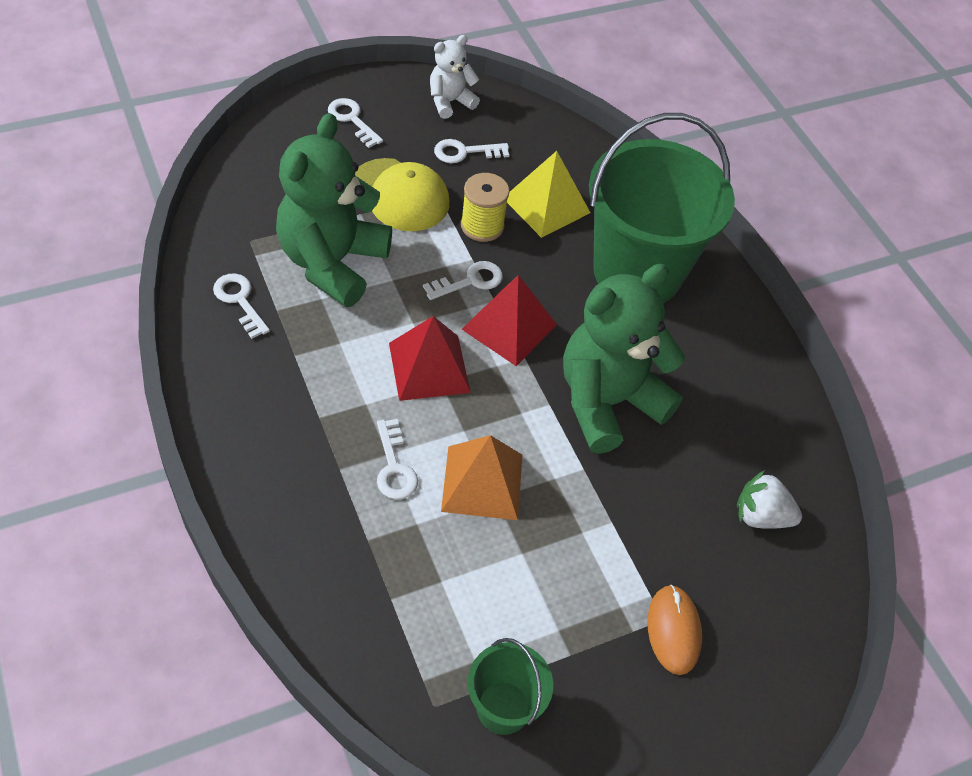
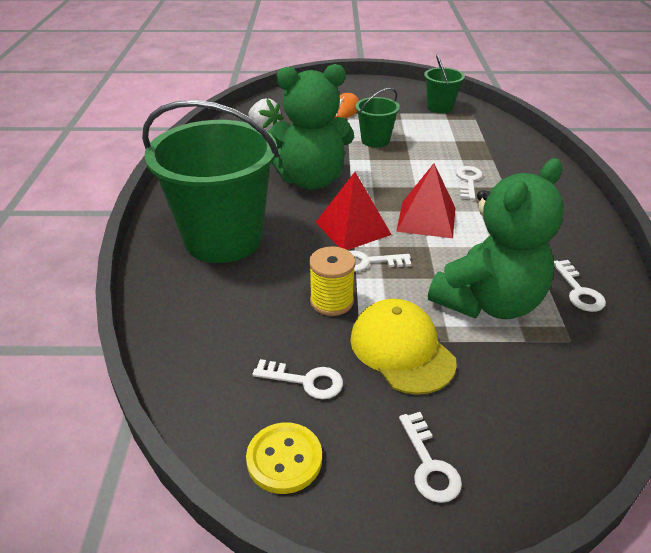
camera: 150 degrees left, 15 degrees down
white teddy bear [430,35,480,119] -> yellow button [246,422,322,494]
orange pyramid [441,435,522,520] -> none
yellow pyramid [507,151,590,238] -> none
none -> green bucket [355,88,400,148]

